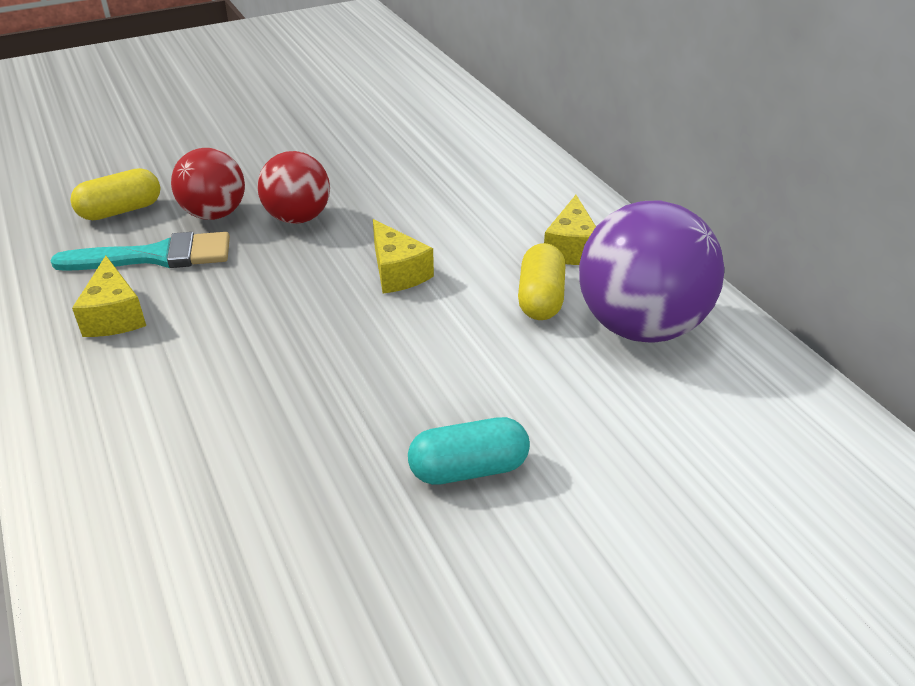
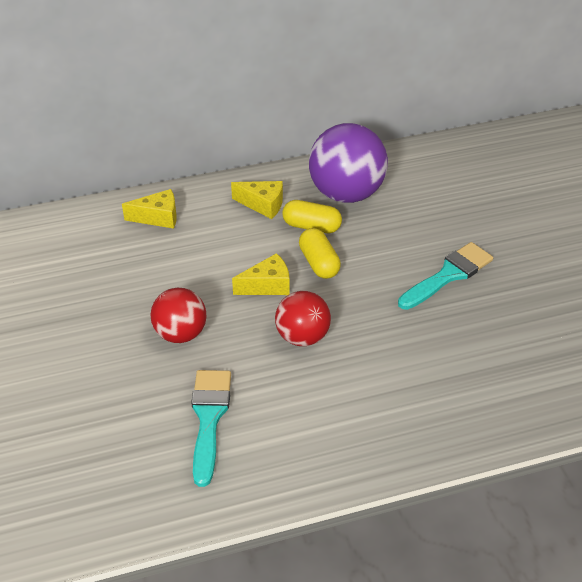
camera: 80 degrees left, 5 degrees up
yellow capsule [70,168,160,220] -> yellow capsule moved to [299,228,341,279]
yellow cheese [72,256,146,337] -> yellow cheese moved to [122,189,177,229]
red ball [171,148,245,220] -> red ball moved to [275,291,331,346]
turquoise capsule [408,417,530,485] -> turquoise brush [398,242,493,310]

